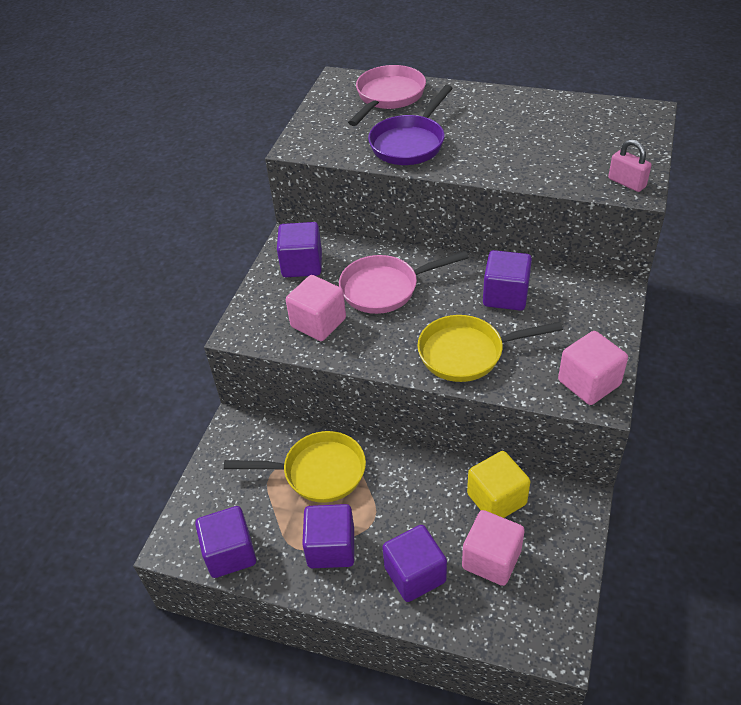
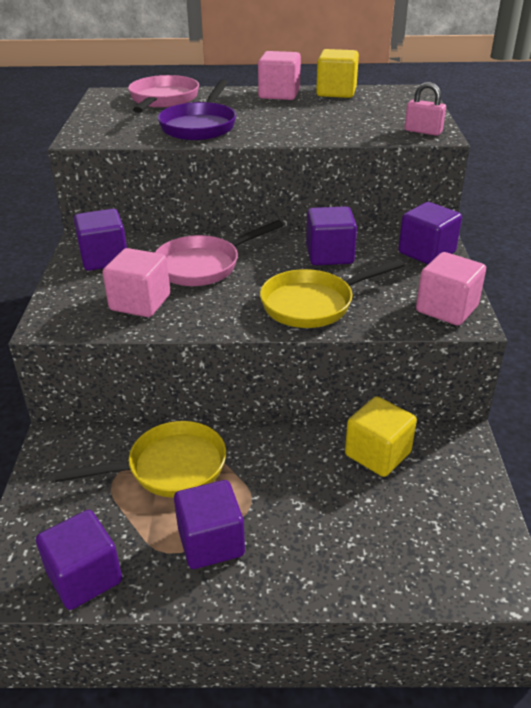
camera: 20 degrees left, 10 degrees down
purple cube [382,525,447,602] -> purple cube moved to [398,202,462,264]
pink cube [462,510,525,586] -> pink cube moved to [258,51,301,100]
none -> yellow cube [316,49,359,98]

